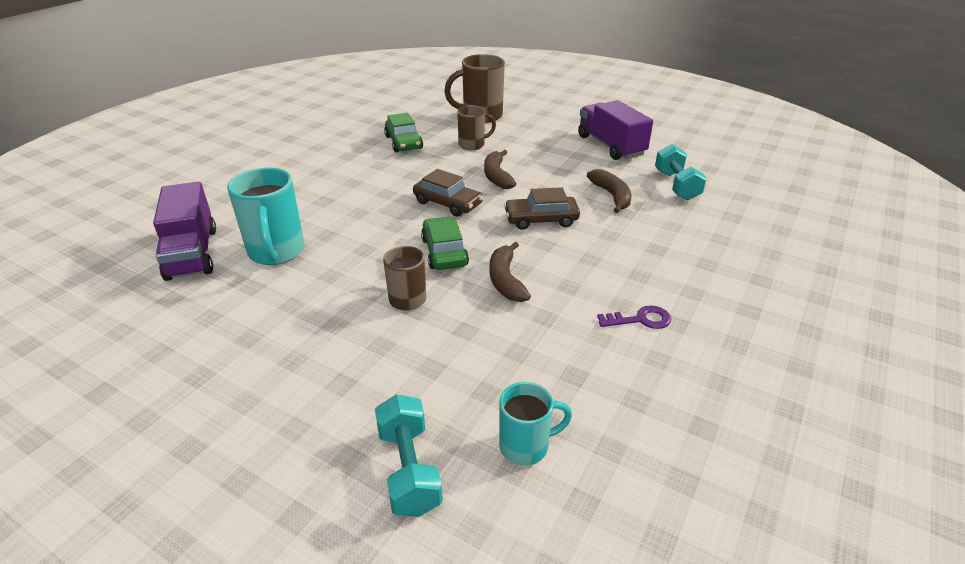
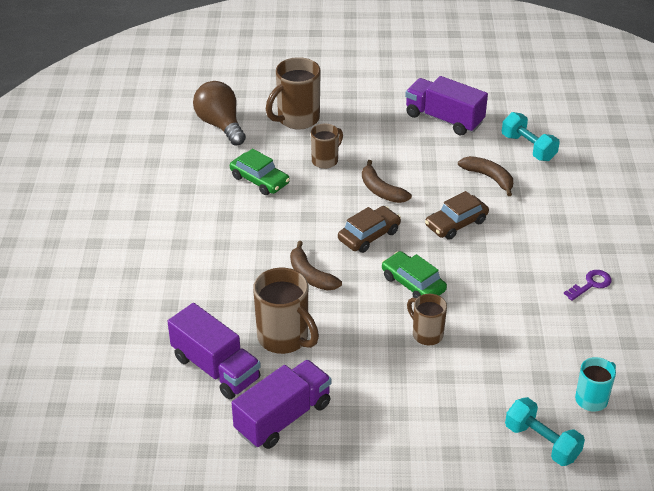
camera: 30 degrees left, 5 degrees up
turquoise mug [227,167,305,265] -> brown mug [253,268,319,354]
brown car [413,169,483,217] -> brown car turned 45 degrees counterclockwise [338,206,401,253]
brown banana [490,241,531,302] -> brown banana moved to [290,241,342,291]
none -> brown light bulb [193,81,246,145]
none -> purple truck [232,360,331,449]

